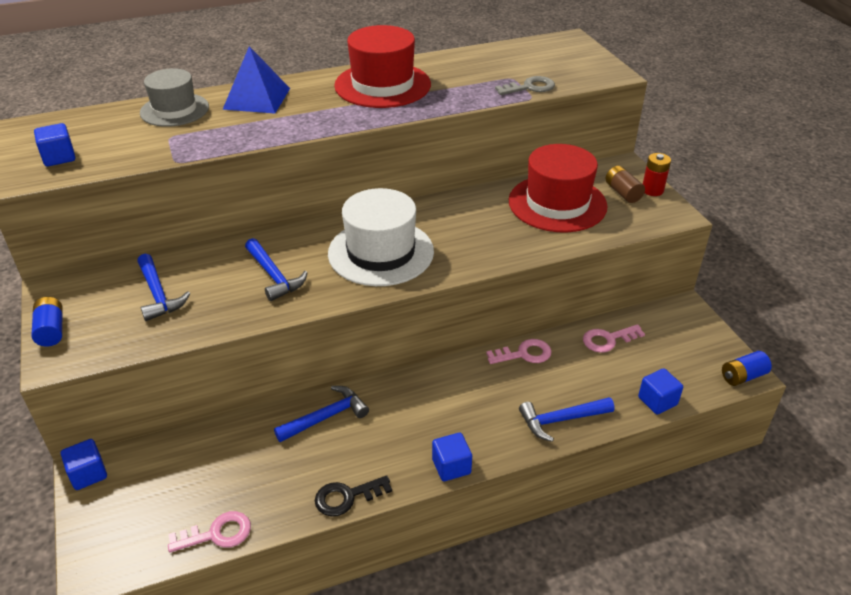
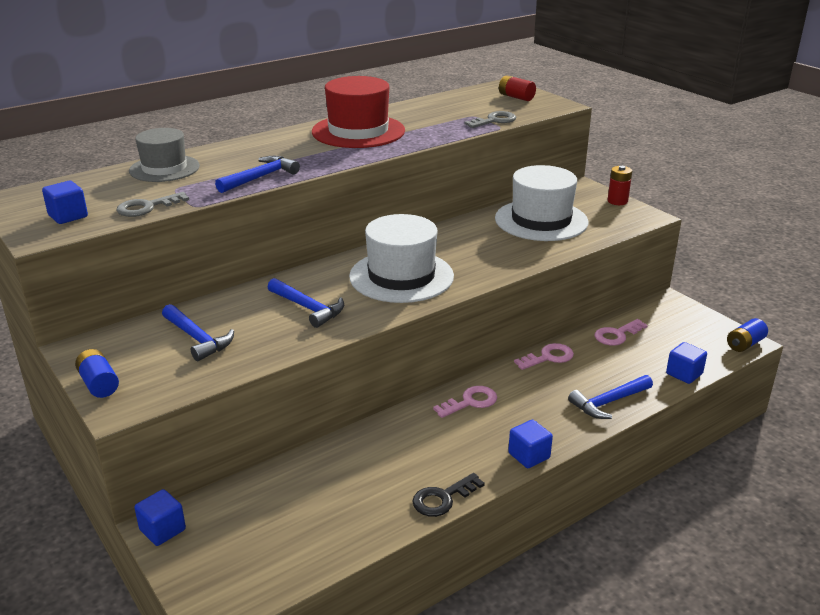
camera: 15 degrees left, 10 degrees down
pink key [168,511,251,552] -> pink key moved to [433,386,497,418]
blue pyramid [222,46,290,114] -> none
blue hammer [274,386,369,442] -> blue hammer moved to [215,156,300,193]
red hat [509,144,608,233] -> white hat [495,165,588,241]
brown battery [606,166,645,203] -> none
none -> grey key [116,192,189,217]
none -> red battery [499,75,536,101]

